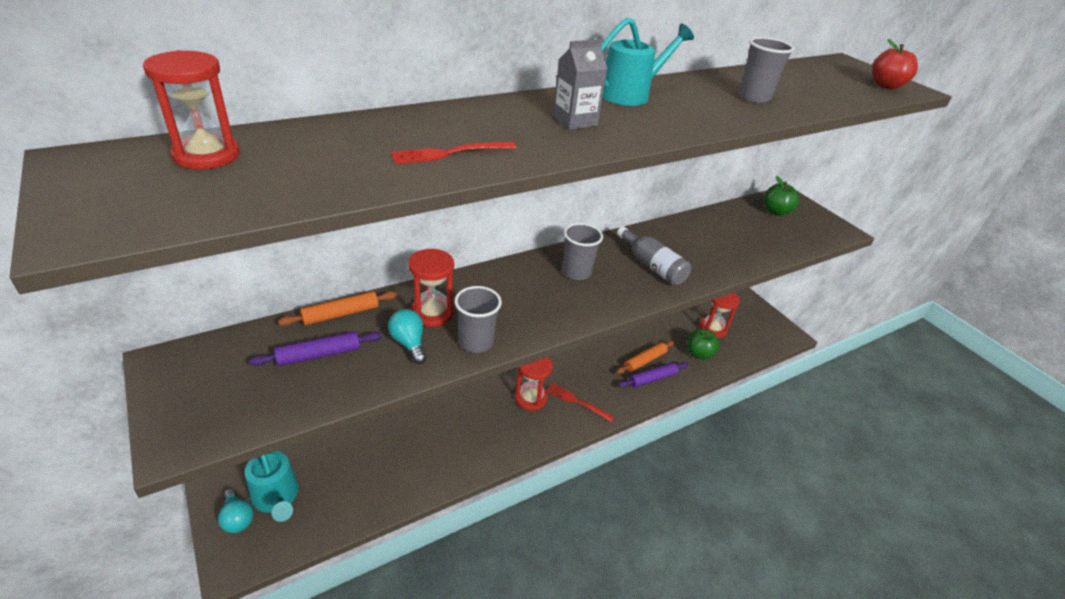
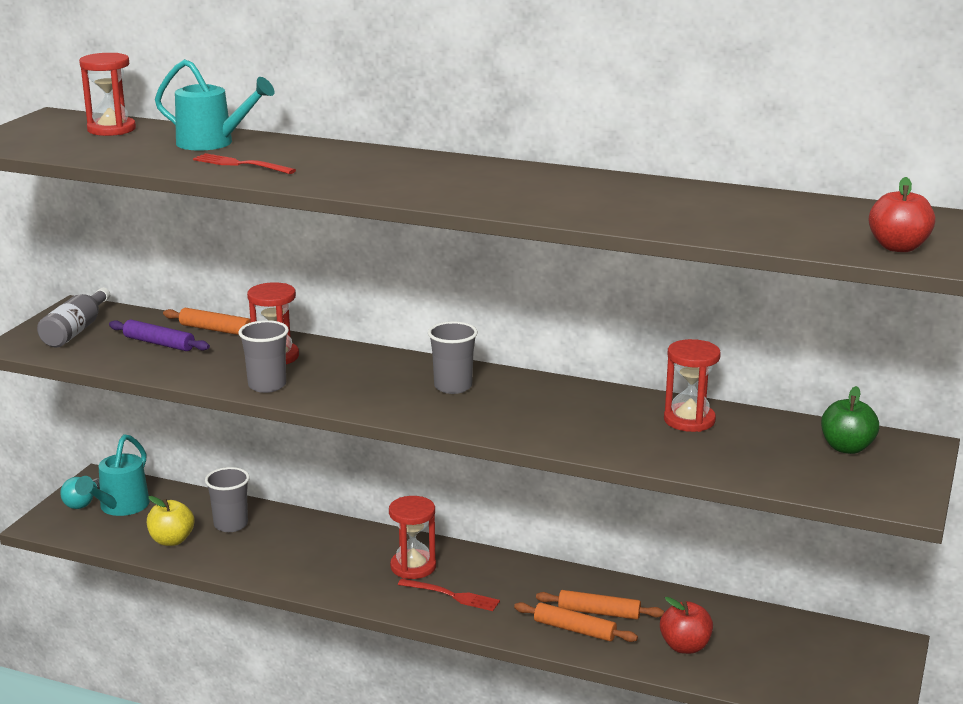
camera: 55 degrees right, 15 degrees down
turquoise light bulb [388,309,426,364] -> none
red fork [546,383,615,422] -> red fork turned 120 degrees clockwise [398,579,500,611]
grey carton [553,39,608,130] -> none
turquoise watering can [601,18,694,106] -> turquoise watering can moved to [155,59,274,150]
grey bottle [617,226,691,285] -> grey bottle moved to [37,288,110,348]
purple rolling pin [618,362,688,388] -> orange rolling pin [514,602,638,642]
green apple [687,329,719,359] -> red apple [660,597,713,654]
red hourglass [699,292,740,338] -> red hourglass moved to [664,339,721,432]
grey cup [739,37,794,103] -> grey cup moved to [205,467,250,532]
none -> yellow apple [147,496,194,546]

